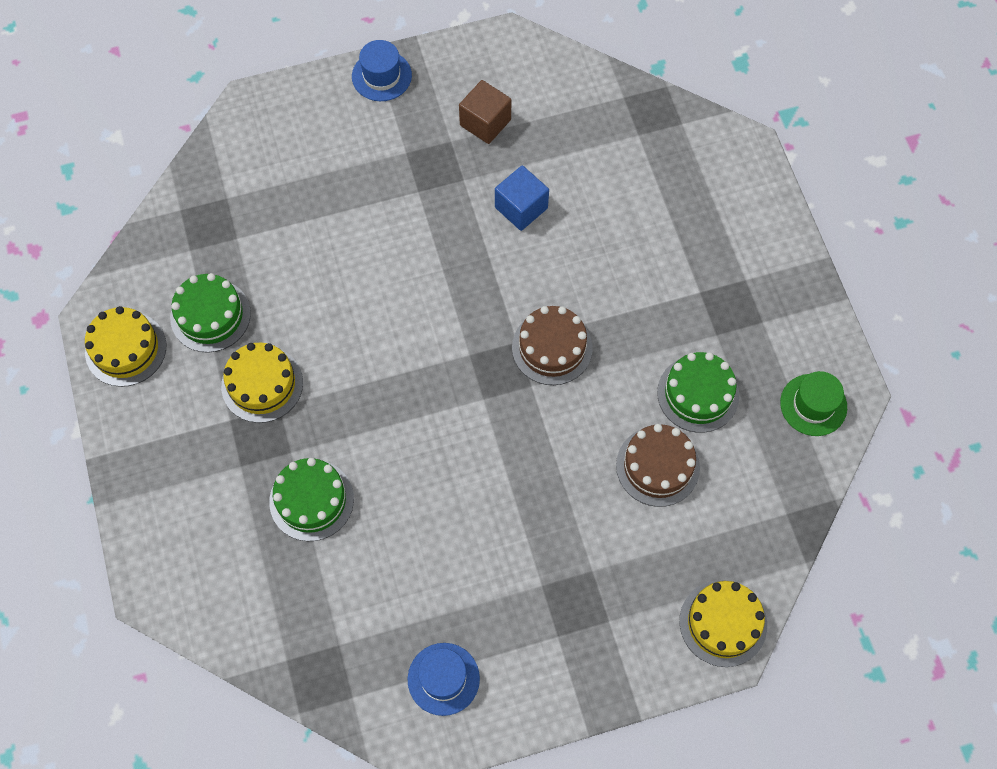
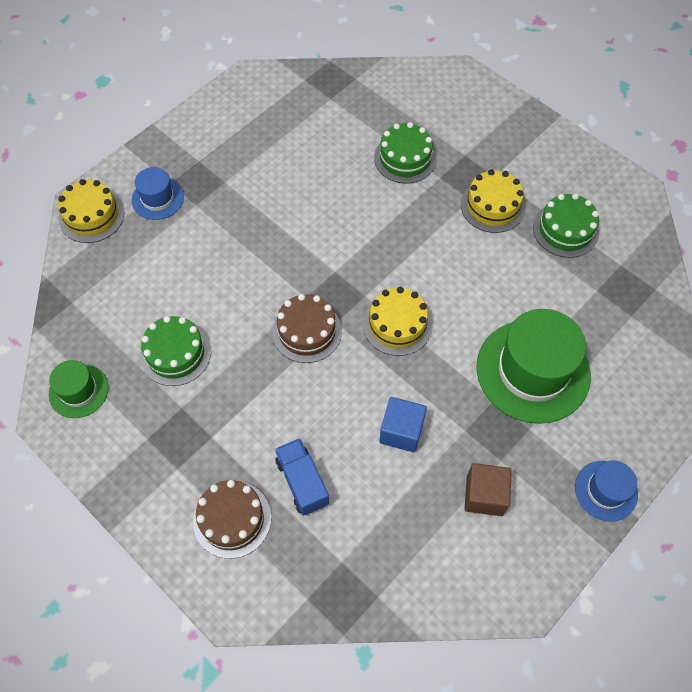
camera: 150 degrees right, 5 degrees down
yellow cake [85,306,166,387] -> yellow cake moved to [363,287,433,356]
blue hat [408,643,480,716] -> blue hat moved to [131,167,184,220]
brown cake [616,424,700,507] -> brown cake moved to [193,480,271,559]
none -> blue truck [275,438,329,516]
none -> green hat [476,309,591,424]

